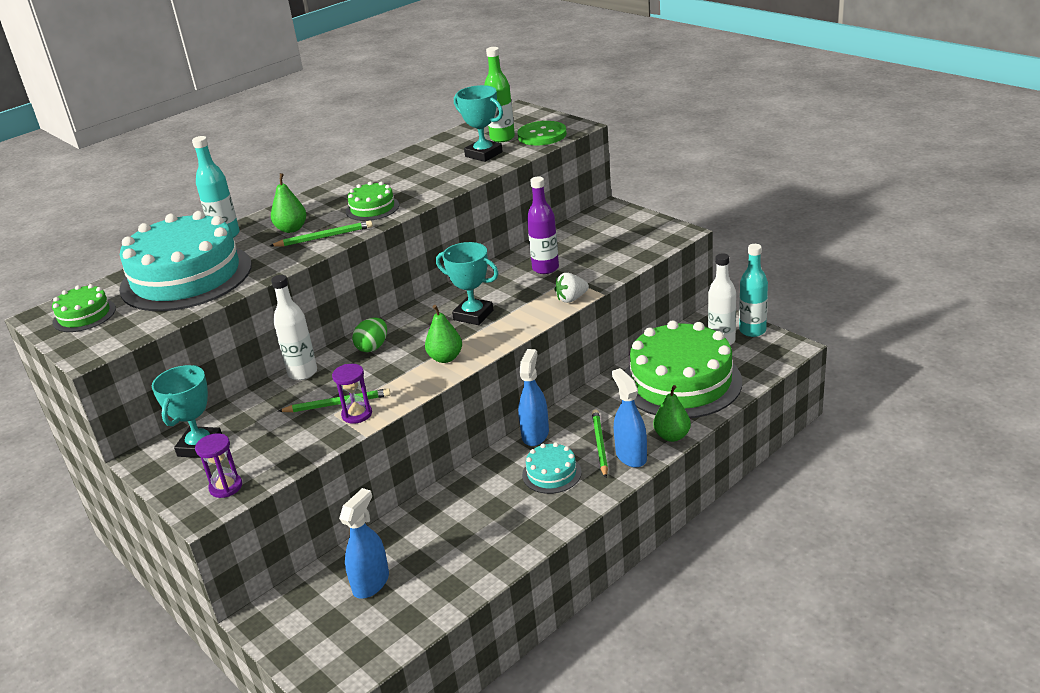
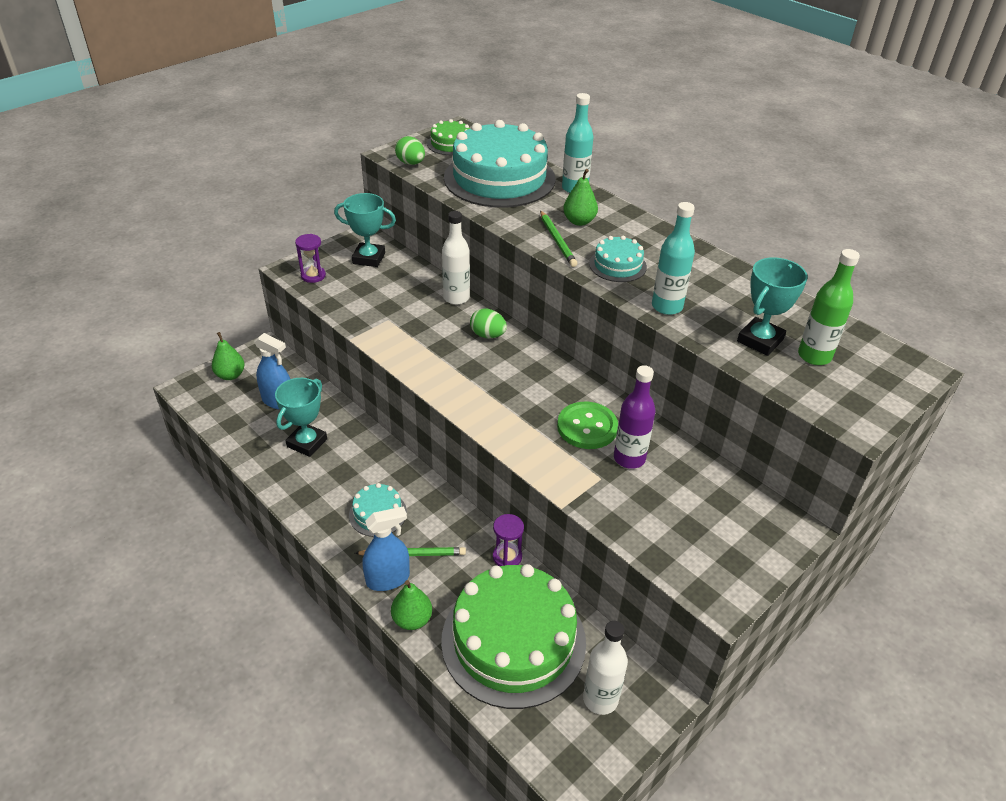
camera: 85 degrees right, 10 degrees up
green pencil [278,388,391,412] -> none
purple hourglass [332,364,372,424] -> purple hourglass moved to [493,514,524,566]
green cake [346,181,399,221] -> turquoise cake [589,236,647,282]
green pear [425,305,462,363] -> green pear moved to [212,332,245,380]
turquoise trophy [436,242,499,325] -> turquoise trophy moved to [275,378,327,457]
green button [517,121,567,145] -> green button moved to [557,402,618,449]
blue spray bottle [518,349,549,446] -> none
white strawberry [554,273,589,303] -> none
turquoise bottle [739,244,768,337] -> turquoise bottle moved to [652,202,695,315]
none -> green egg [395,136,425,165]

